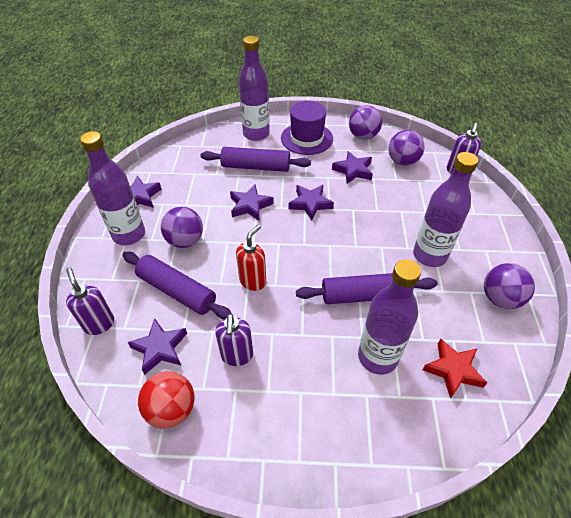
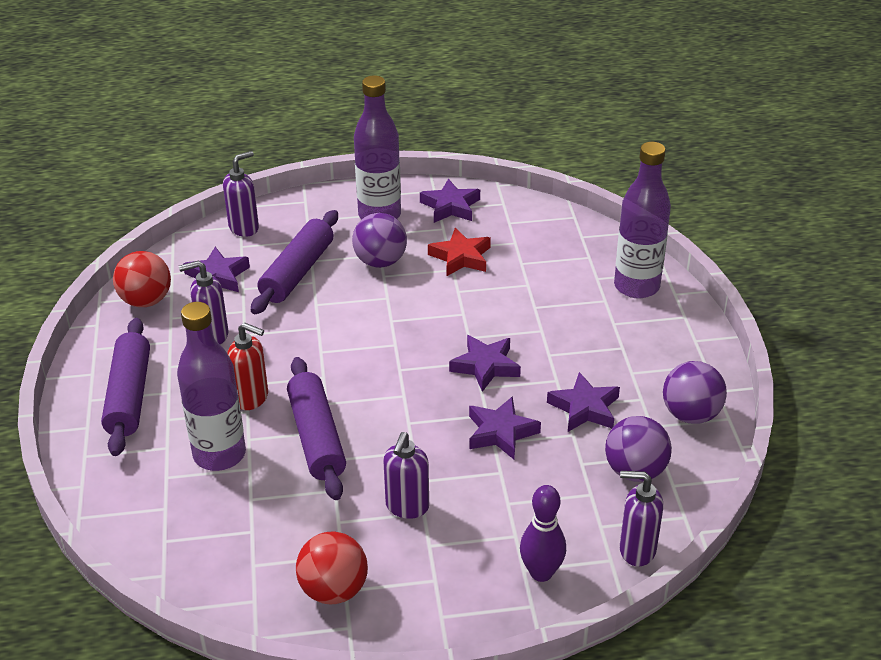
camera: 80 degrees right, 10 degrees down
purple rolling pin [201,147,311,172] -> purple rolling pin moved to [101,318,150,456]
purple star [230,184,274,221] -> purple star moved to [469,396,541,459]
red soap dispenser [236,225,266,291] -> red soap dispenser moved to [227,323,268,410]
purple hat [281,101,333,155] -> none
purple bottle [413,152,478,267] -> purple soap dispenser [383,432,429,519]
red star [423,338,487,399] -> red star moved to [428,228,491,276]
purple ball [484,263,535,309] -> red ball [296,531,368,604]
none -> purple bowling pin [520,485,566,582]

